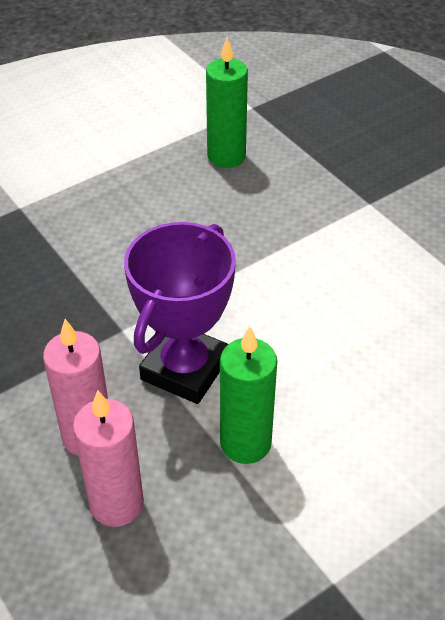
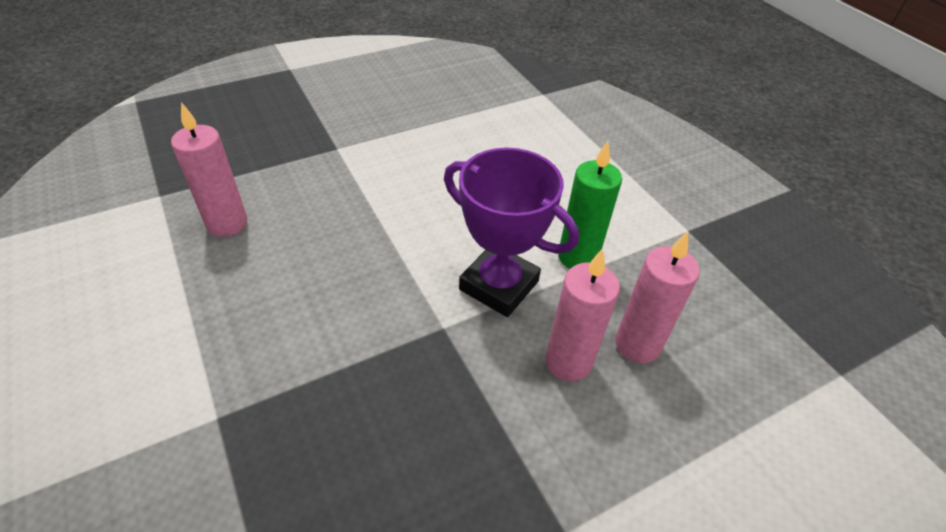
camera: 85 degrees left, 0 degrees up
green candle [206,37,248,168] -> pink candle [171,102,247,237]

